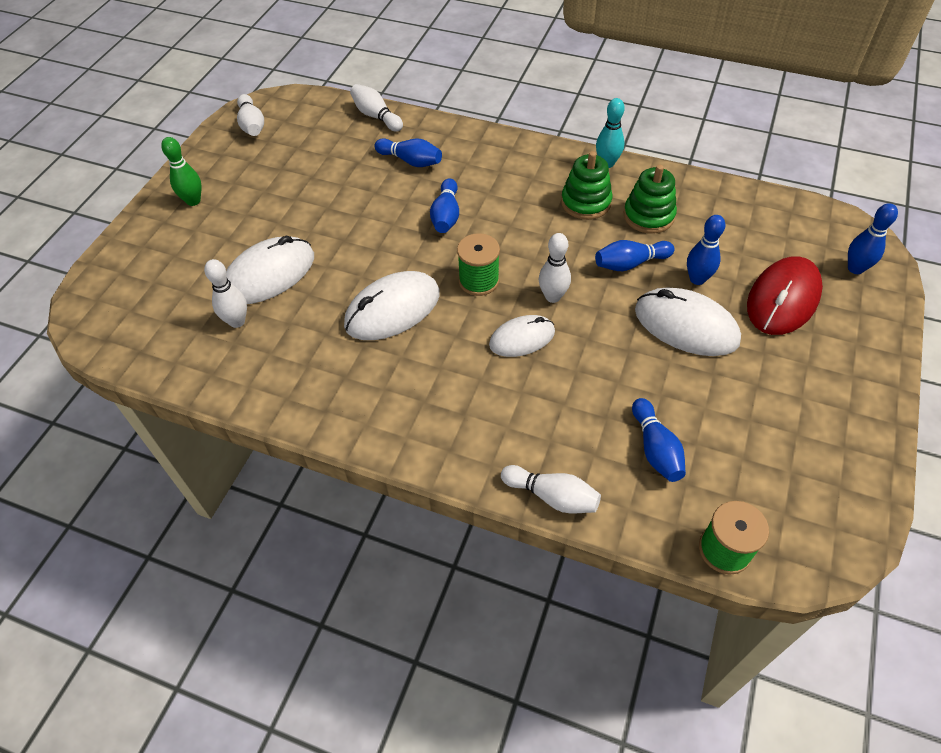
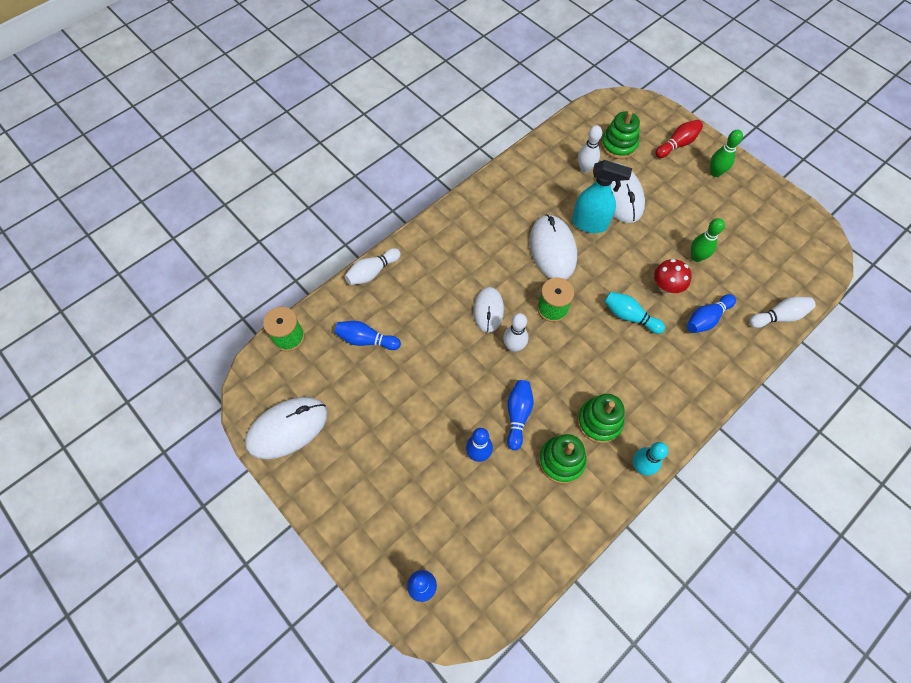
camera: 115 degrees right, 10 degrees up
white bowling pin [237,94,264,136] -> none
blue bowling pin [430,178,459,233] -> turquoise bowling pin [604,292,665,334]
white mouse [635,287,741,356] -> white mouse moved to [245,397,328,459]
red mouse [747,256,823,335] -> none
none -> turquoise spray bottle [572,160,632,233]
none -> green stacking toy [601,111,640,159]
none -> red mushroom [654,259,692,294]
none -> red bowling pin [655,120,703,158]
none -> green bowling pin [691,218,725,262]

